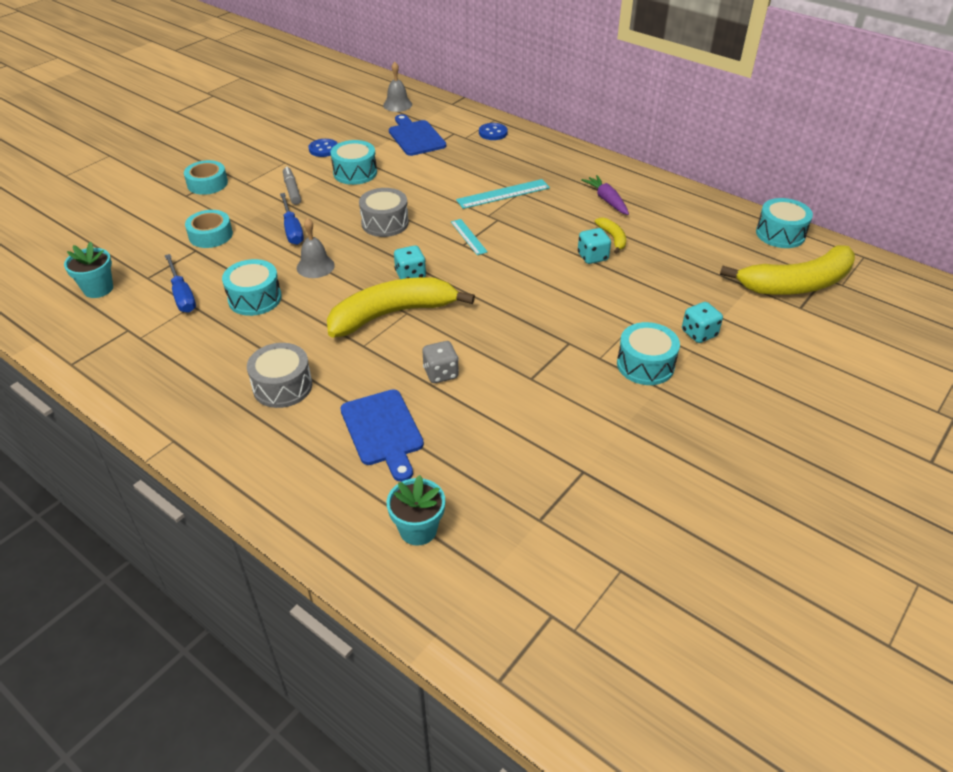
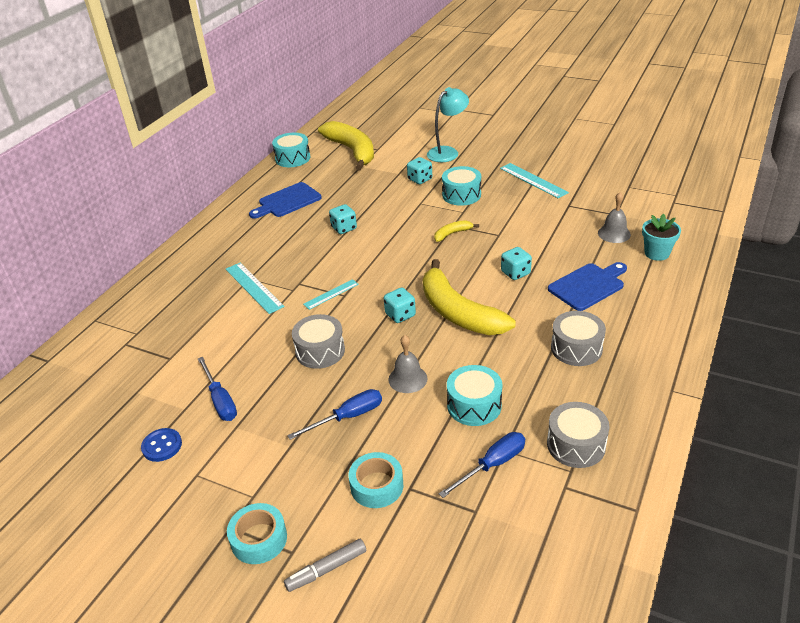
camera: 100 degrees left, 5 degrees down
turquoise flower pot [64,241,113,298] -> none
grey marker [283,167,301,205] -> grey marker moved to [284,539,366,592]
turquoise drum [330,140,377,185] -> blue screwdriver [198,357,237,421]
grey bell [383,62,412,112] -> grey bell moved to [598,192,631,243]
blue cutting board [389,114,446,156] -> blue cutting board moved to [249,182,322,219]
grey dice [423,341,459,383] -> turquoise dice [501,247,532,280]
blue button [479,123,508,140] -> none
purple carrot [581,175,629,215] -> none
yellow banana [595,218,626,254] -> yellow banana moved to [434,220,479,242]
none -> turquoise lamp [427,87,469,162]
none -> turquoise ruler [500,163,569,198]
none -> grey drum [547,402,610,468]

